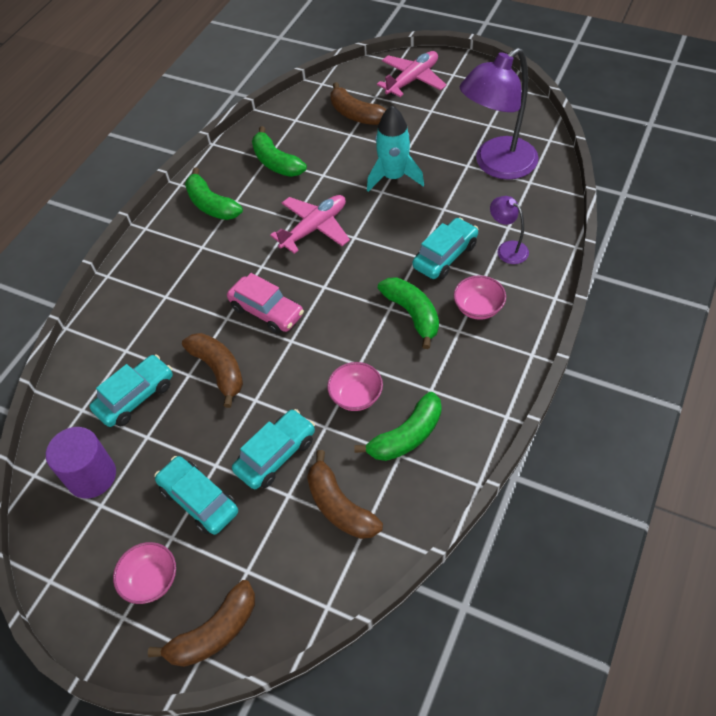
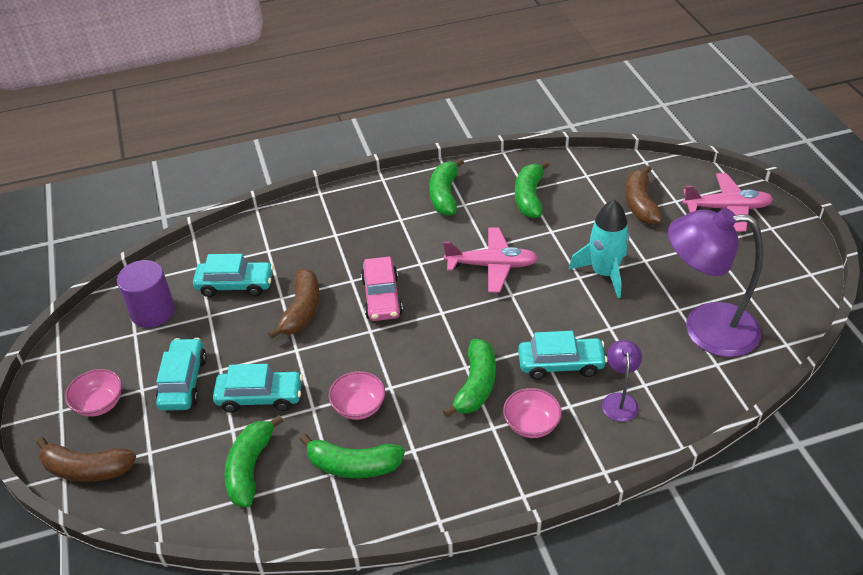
camera: 45 degrees right, 10 degrees down
brown banana [307,450,383,539] -> green banana [224,415,283,507]

